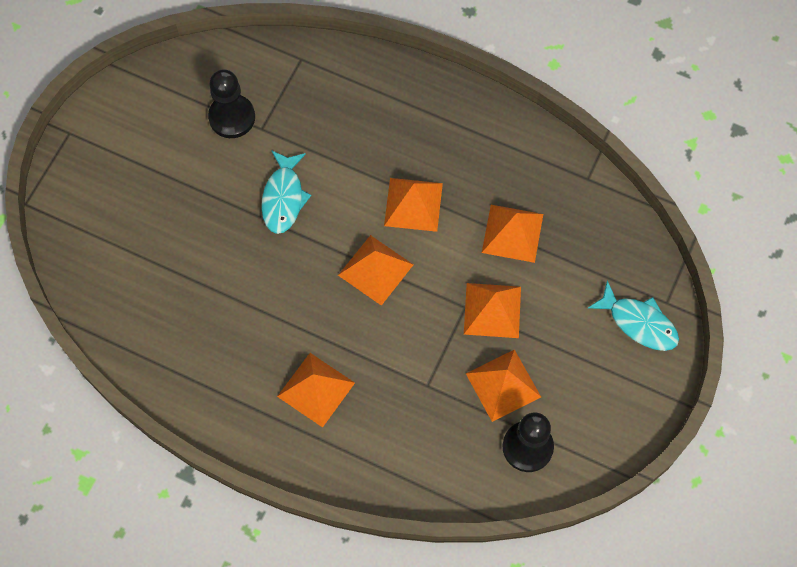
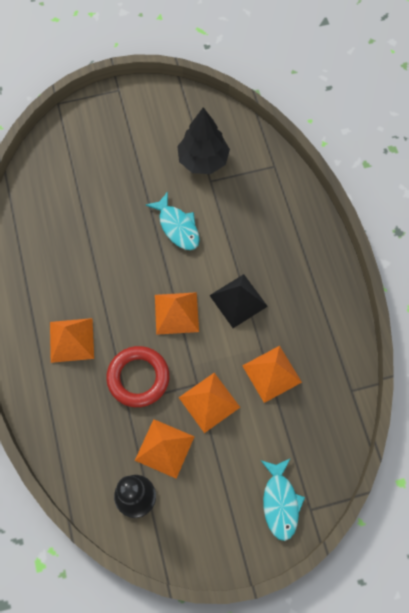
camera: 50 degrees right, 0 degrees up
black pawn [208,69,255,138] -> black tree [177,107,230,174]
turquoise fish [261,150,312,234] -> turquoise fish turned 90 degrees counterclockwise [146,192,200,250]
orange pyramid [384,178,443,232] -> black pyramid [209,274,268,328]
none -> red ring [106,346,169,407]

